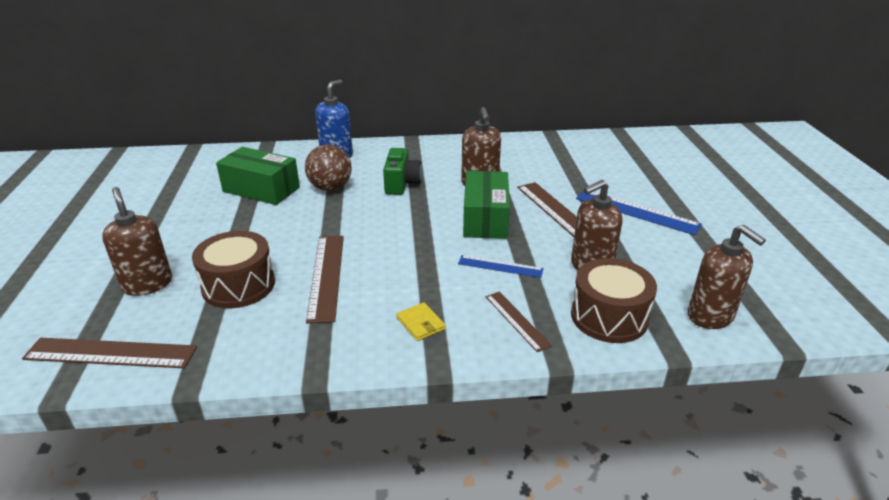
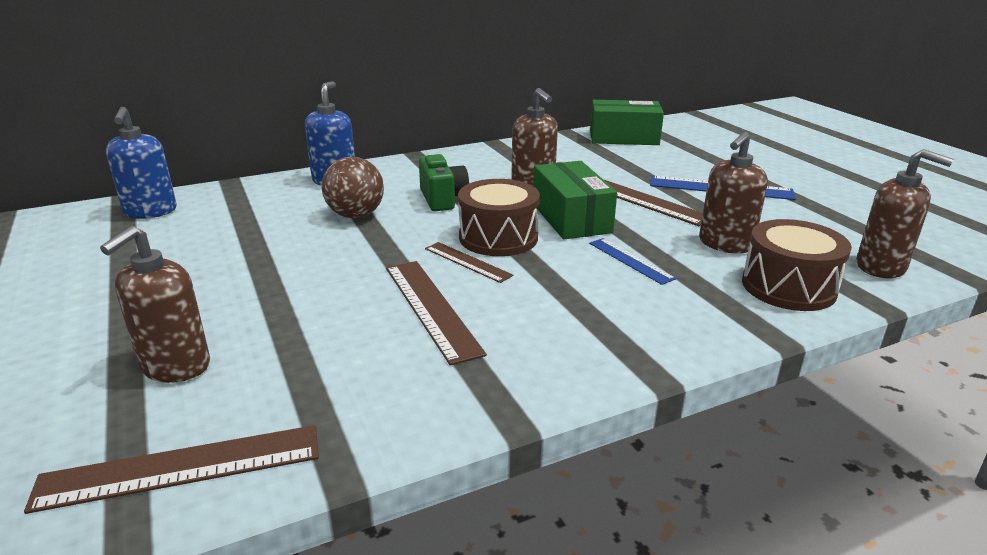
camera: 20 degrees left, 5 degrees down
brown soap dispenser [102,187,172,296] -> brown soap dispenser turned 105 degrees counterclockwise [100,226,210,383]
brown drum [192,231,275,308] -> brown drum moved to [458,179,540,256]
green box [216,147,300,205] -> green box moved to [590,100,664,145]
yellow wallet [396,302,446,341] -> none
blue ruler [458,255,544,278] -> blue ruler turned 60 degrees clockwise [589,238,676,285]
brown ruler [486,292,552,352] -> brown ruler moved to [425,242,513,283]
none -> blue soap dispenser [106,107,177,219]

